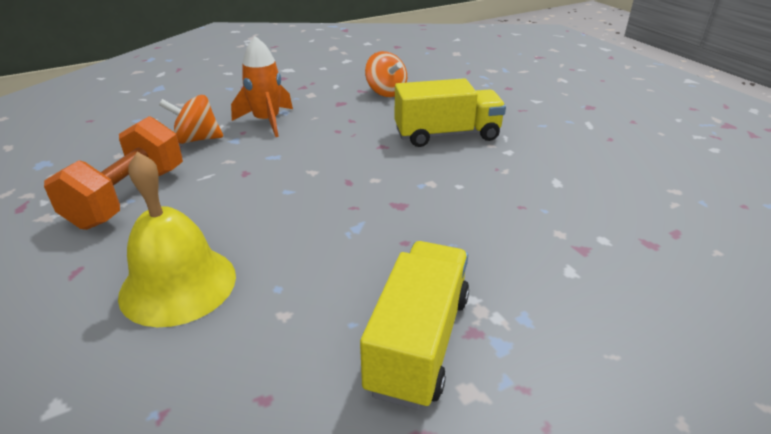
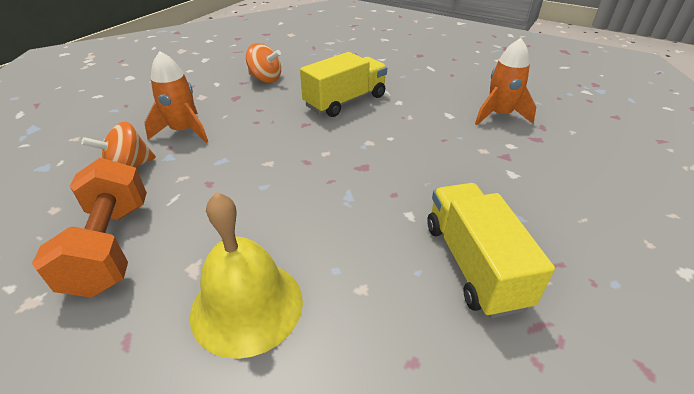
camera: 30 degrees left, 5 degrees up
none -> orange rocket [475,38,536,125]

